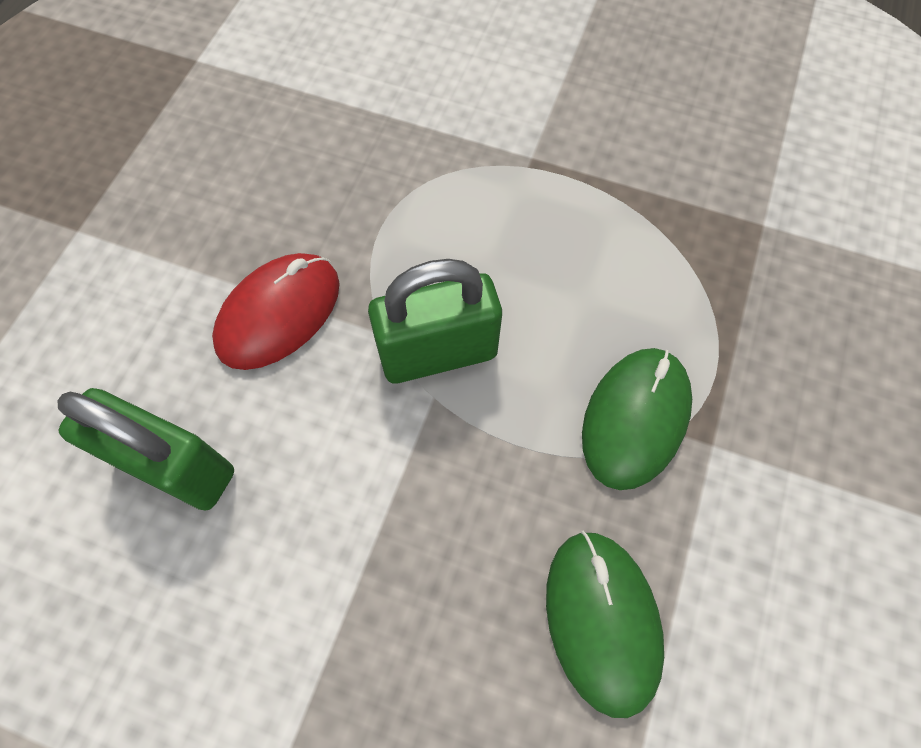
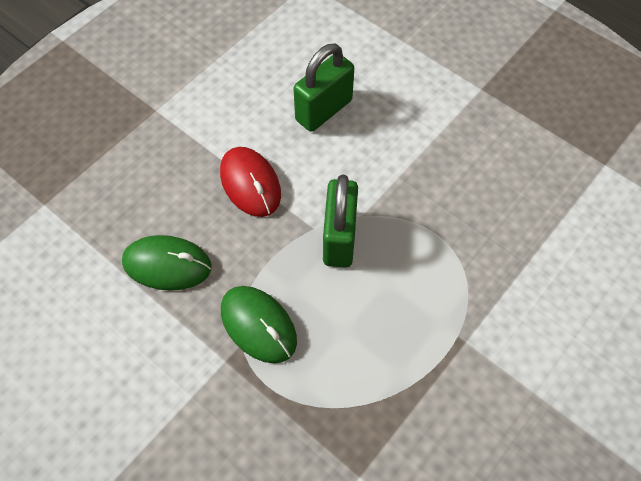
camera: 110 degrees right, 5 degrees down
red mouse [212,253,340,370] -> red mouse moved to [220,147,281,217]

